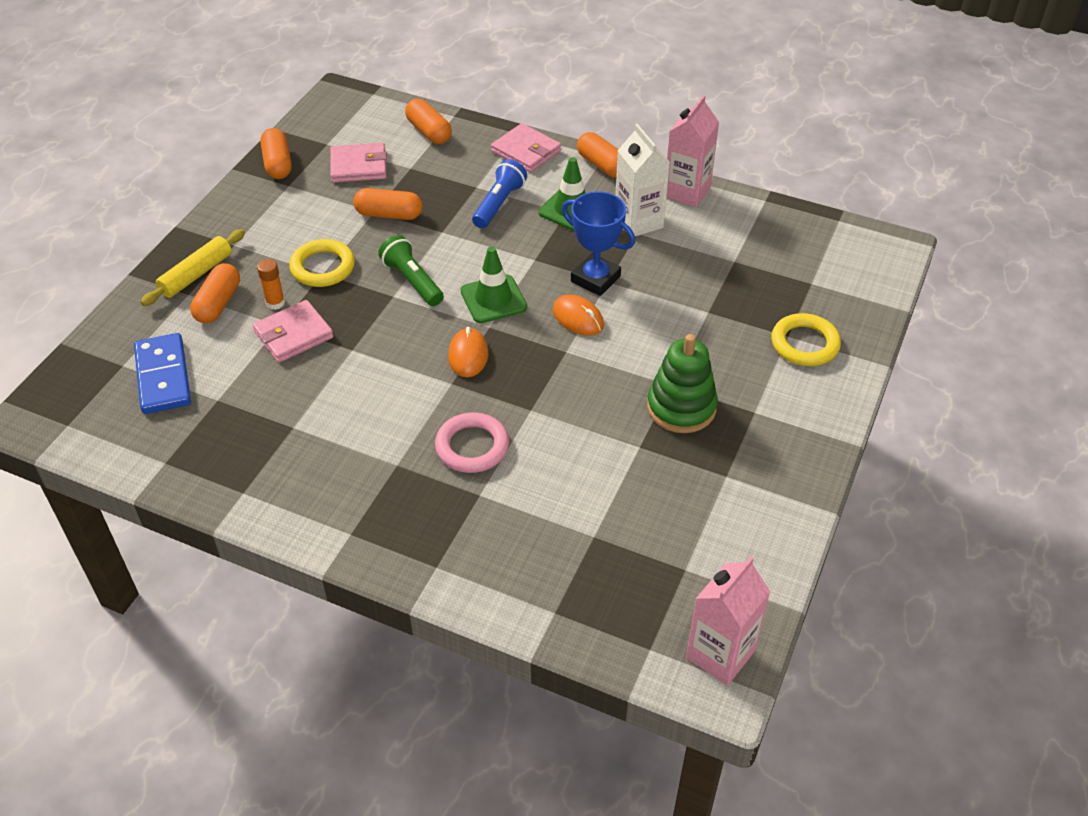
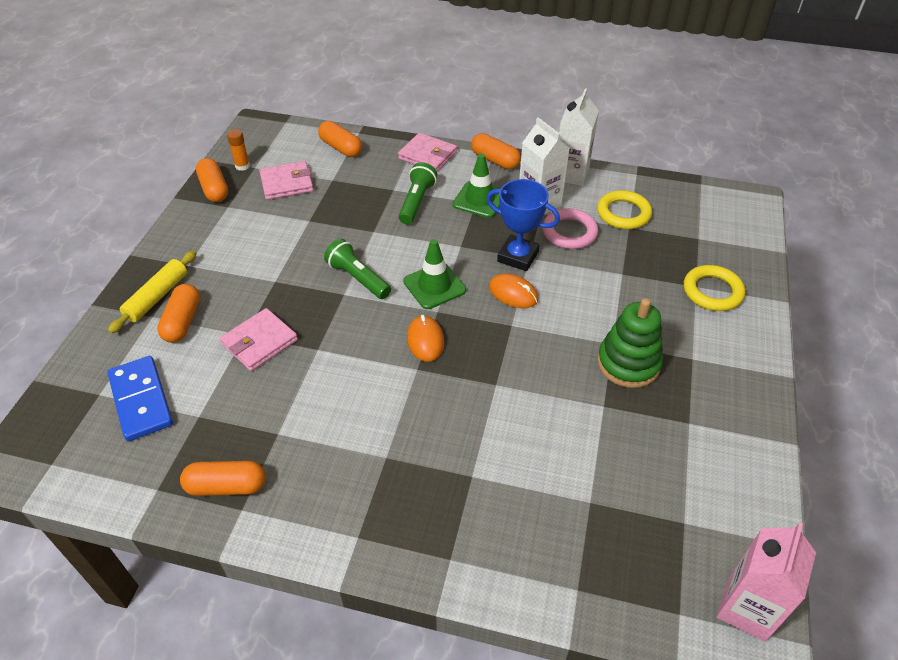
camera: 10 degrees left, 0 degrees up
orange glue stick [257,259,285,310] -> orange glue stick moved to [227,129,250,171]
yellow ring [289,239,355,287] -> yellow ring moved to [597,190,652,229]
orange capsule [353,188,423,220] -> orange capsule moved to [180,461,266,496]
pink ring [435,412,509,473] -> pink ring moved to [543,208,598,249]
blue flashlight [472,159,527,228] -> green flashlight [399,162,437,224]
pink carton [666,95,719,207] -> white carton [559,88,599,186]

